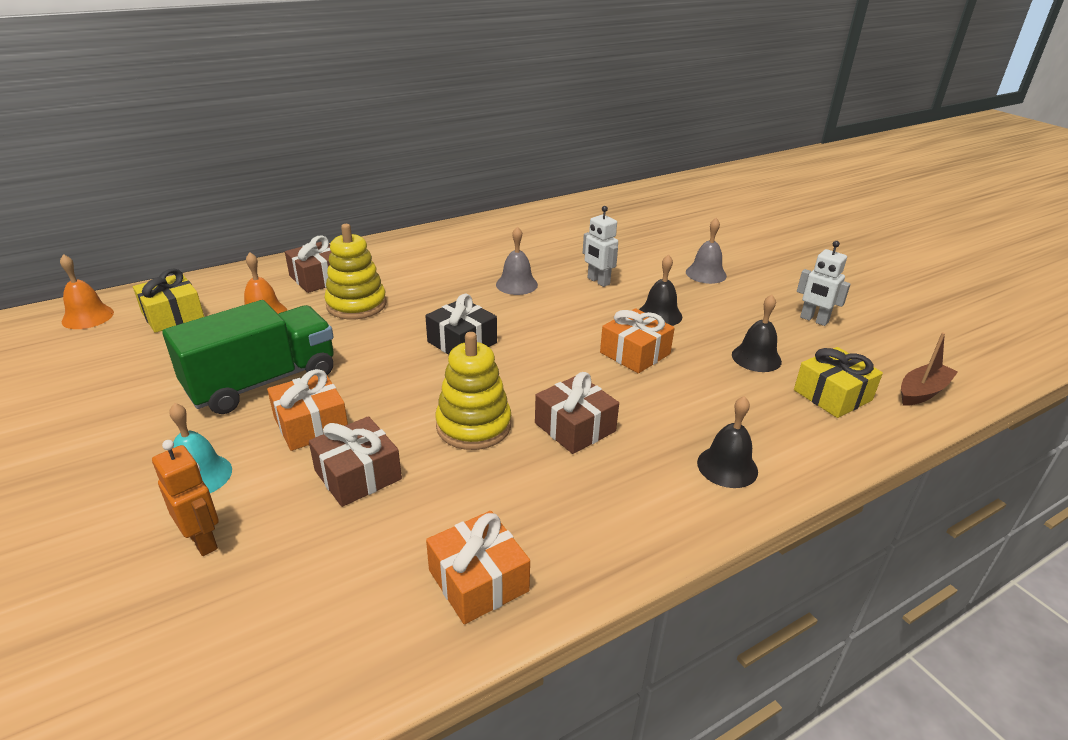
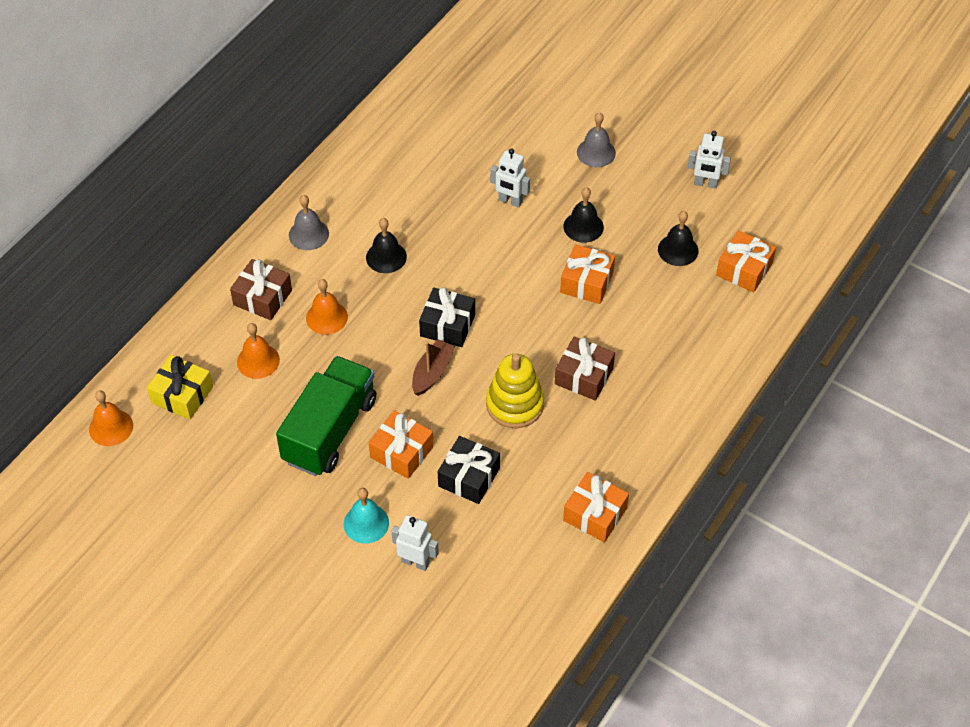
camera: 25 degrees left, 20 degrees up
orange robot [152,440,219,556] -> white robot [392,515,439,571]
brown gift [309,416,402,507] -> black gift [438,436,500,504]
yellow stacking toy [324,224,387,319] -> orange bell [306,279,348,335]
grey bell [496,226,538,295] -> grey bell moved to [289,195,329,250]
black bell [697,396,758,488] -> black bell moved to [366,218,407,273]
yellow gift [794,347,883,418] -> orange gift [716,230,776,292]
brown boat [901,332,958,406] -> brown boat moved to [412,339,455,396]

